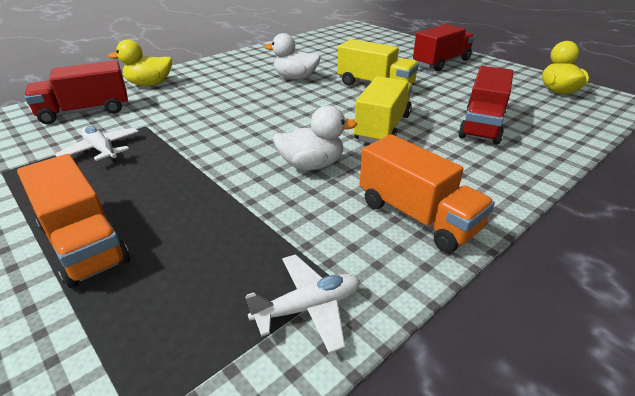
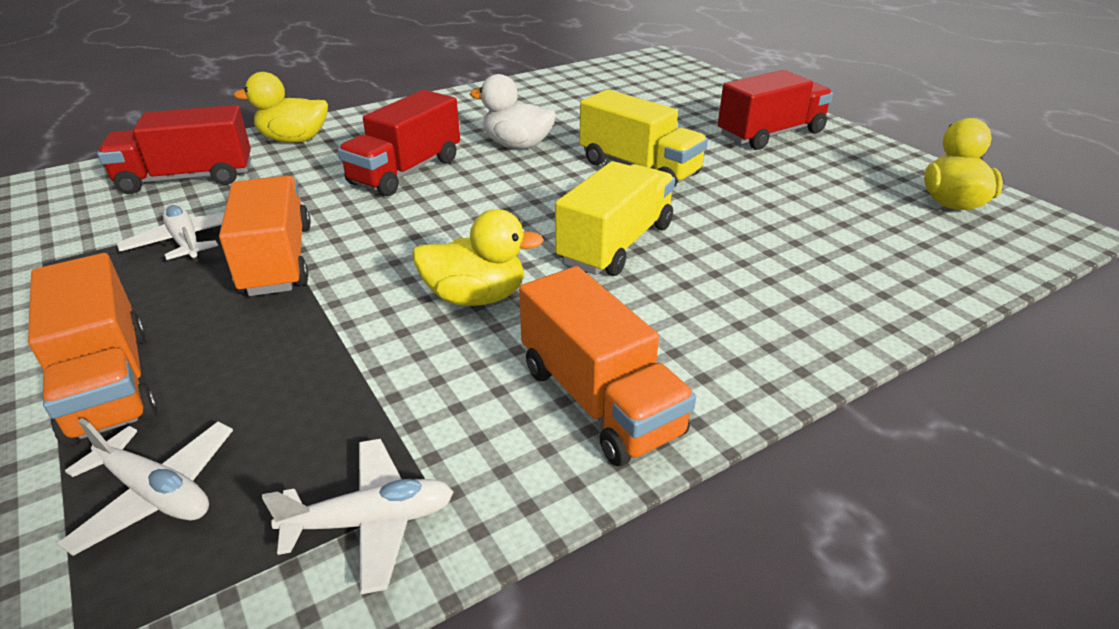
camera: 10 degrees right, 0 degrees up
white duck [273,105,357,170] -> yellow duck [412,209,544,306]
red truck [458,66,514,145] -> red truck moved to [338,90,460,196]
none -> white plane [57,418,233,556]
none -> orange truck [219,175,311,296]

